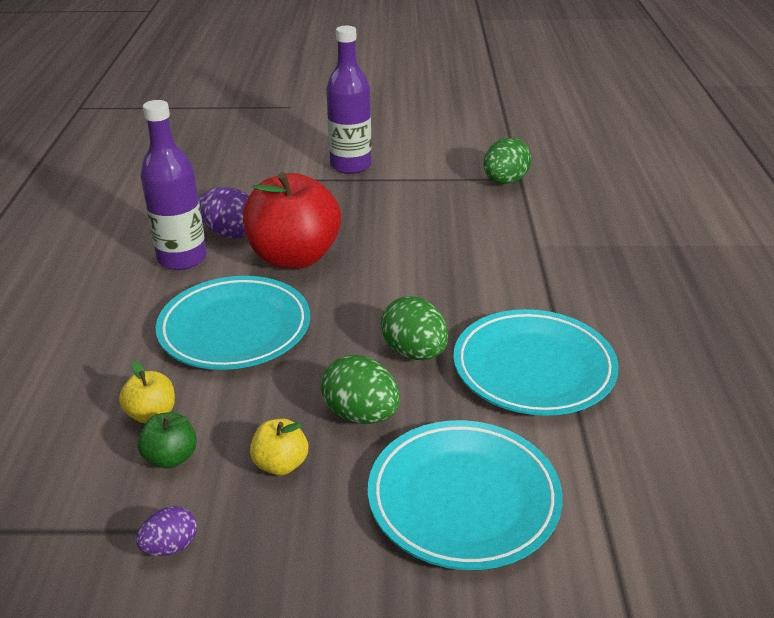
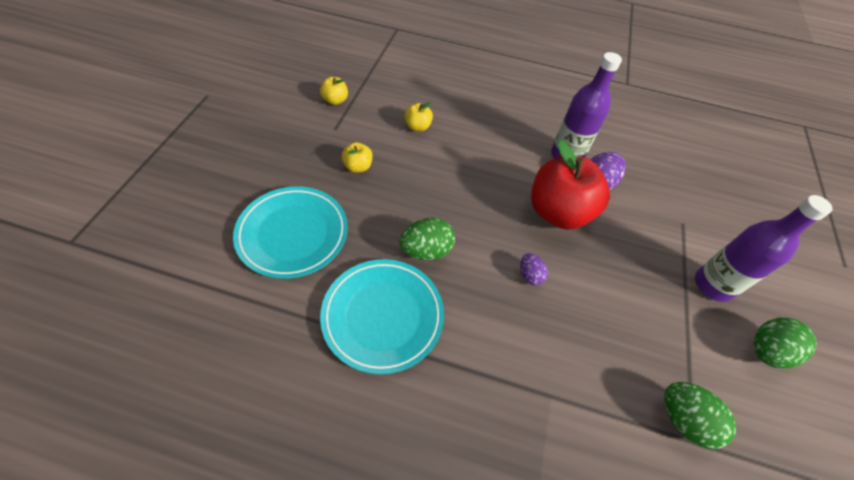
camera: 100 degrees right, 20 degrees up
purple egg [136,506,197,556] -> purple egg moved to [520,253,548,285]
green apple [137,412,197,469] -> none
turquoise plate [156,276,310,370] -> none
green egg [321,355,400,424] -> green egg moved to [754,317,817,369]
none -> yellow apple [320,77,348,105]

